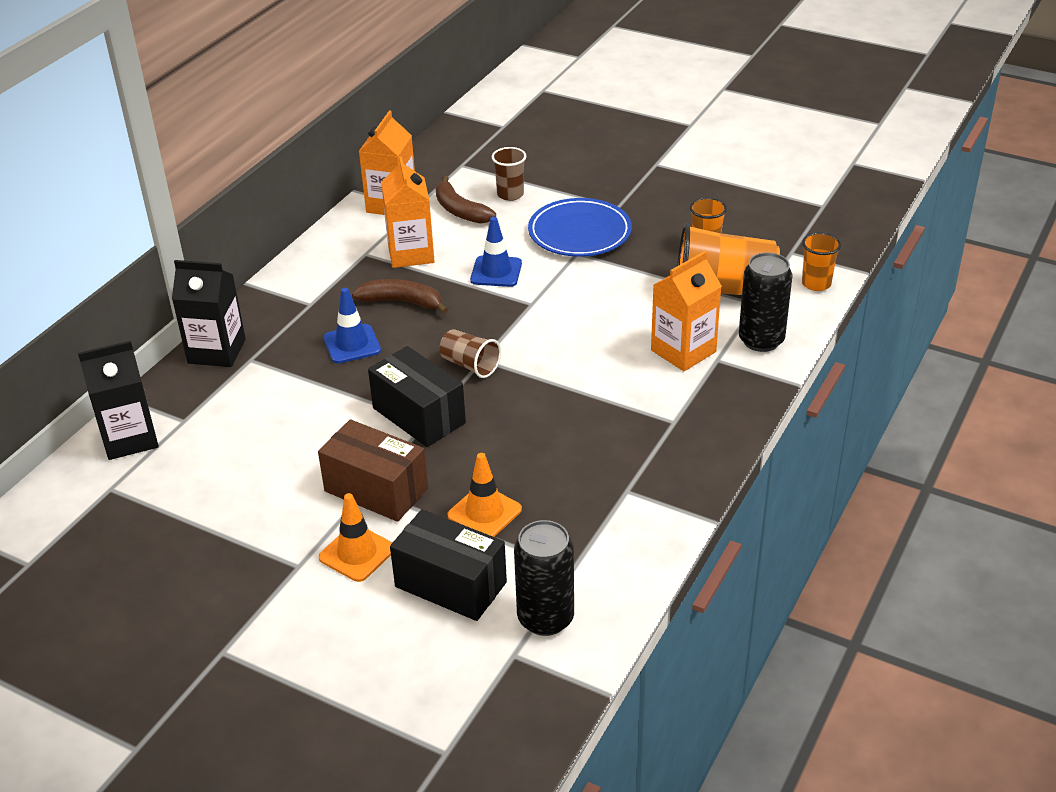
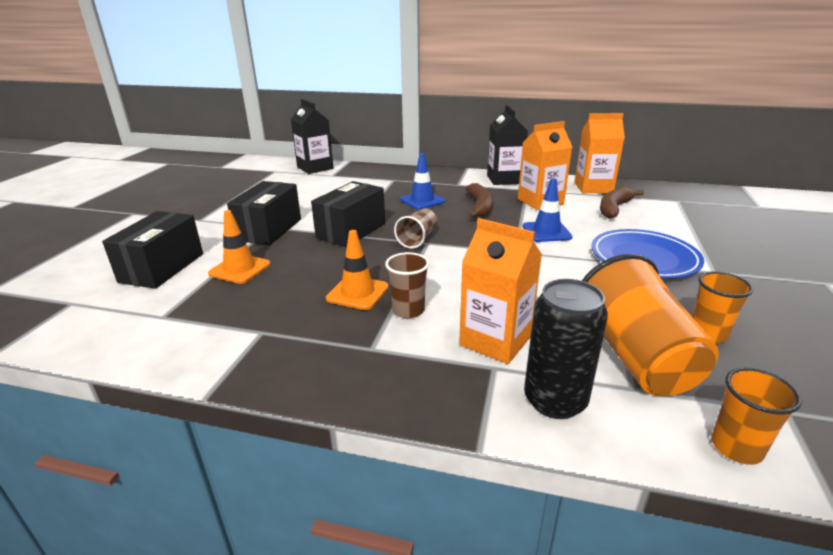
camera: 75 degrees right, 10 degrees down
black carton [172,260,246,367] -> black carton moved to [487,105,528,185]
brown box [318,419,428,522] -> black box [227,181,301,245]
orange traffic cone [319,493,393,582] -> orange traffic cone moved to [326,230,389,310]
brown cup [492,147,526,201] -> brown cup moved to [385,252,429,318]
black can [514,520,574,636] -> none

